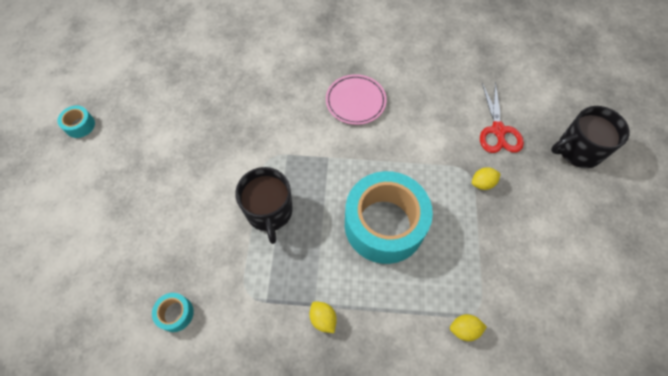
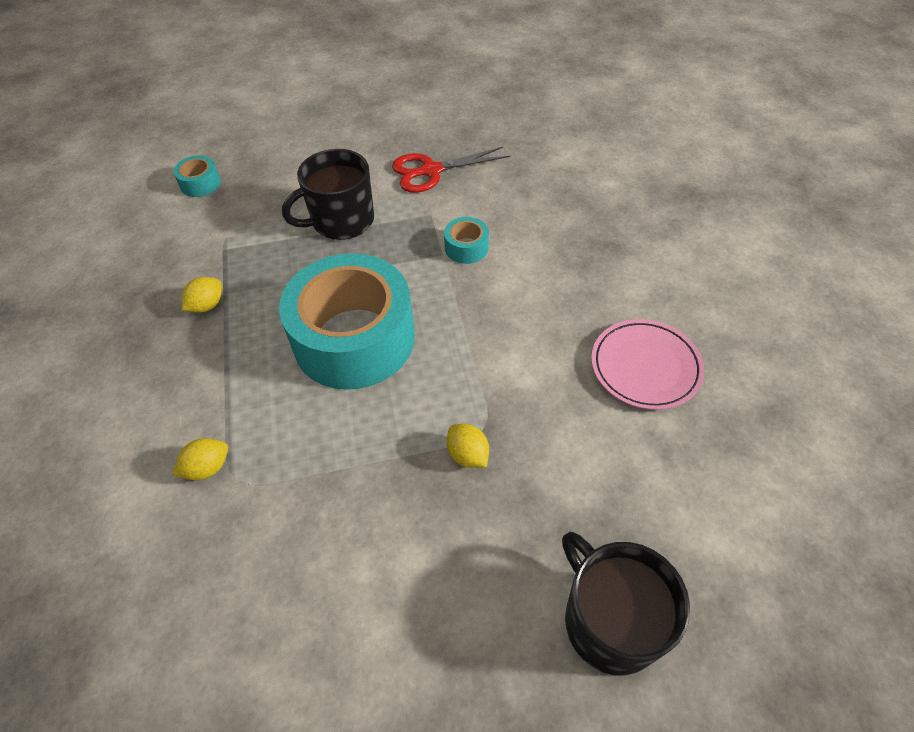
camera: 75 degrees right, 10 degrees down
turquoise tape [58,106,95,138] -> turquoise tape moved to [444,217,489,264]
pink plate [326,74,387,125] -> pink plate moved to [591,319,704,410]
yellow lemon [450,314,487,341] -> yellow lemon turned 75 degrees clockwise [172,438,228,480]
red scissors [480,81,524,153] -> red scissors moved to [392,147,510,193]

